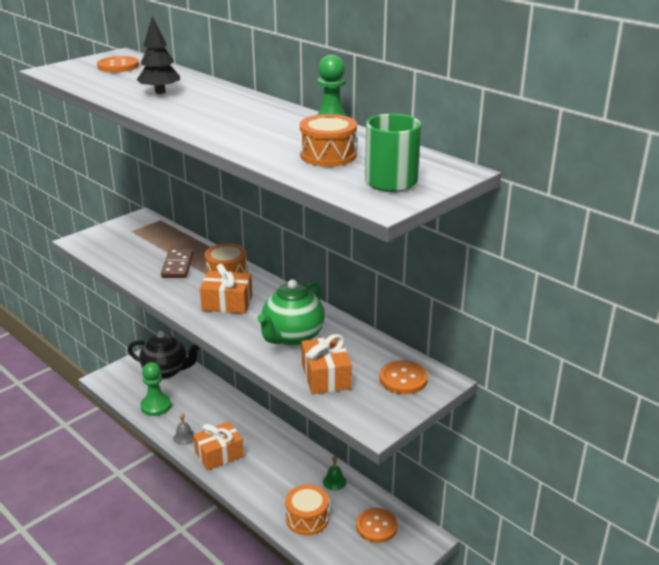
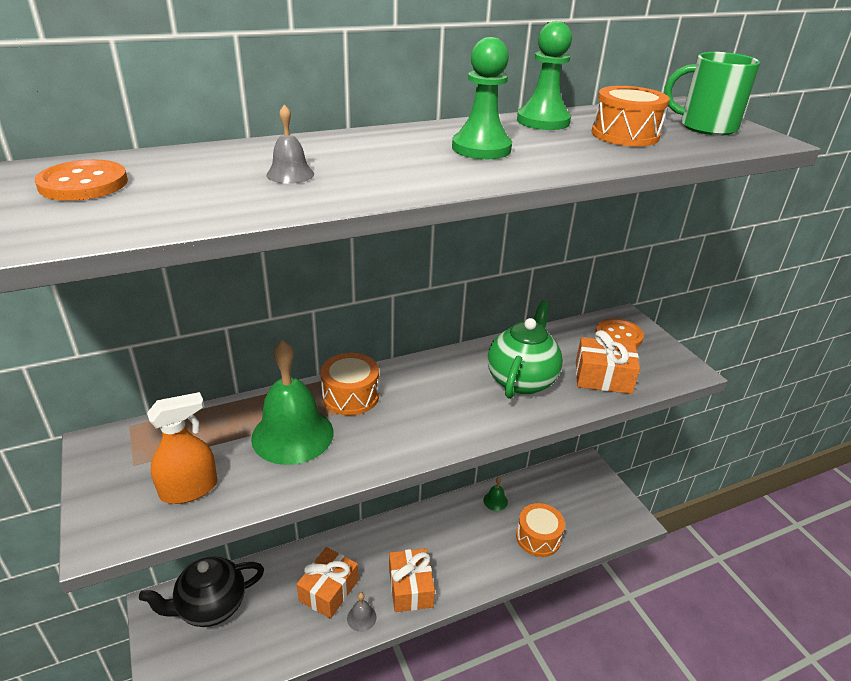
camera: 70 degrees left, 5 degrees up
black teapot [128,331,200,379] -> black teapot turned 150 degrees counterclockwise [139,556,264,627]
black tree [137,16,180,94] -> grey bell [266,105,314,184]
green pawn [140,362,171,416] -> green pawn moved to [452,37,512,159]
brown domino [161,249,194,278] -> green bell [251,340,333,465]
orange gift [200,264,252,314] -> orange gift moved to [297,547,358,619]
green teapot [257,279,325,346] -> green teapot turned 120 degrees counterclockwise [488,301,563,399]
orange button [356,508,398,543] -> none
none -> orange spray bottle [147,392,218,504]

